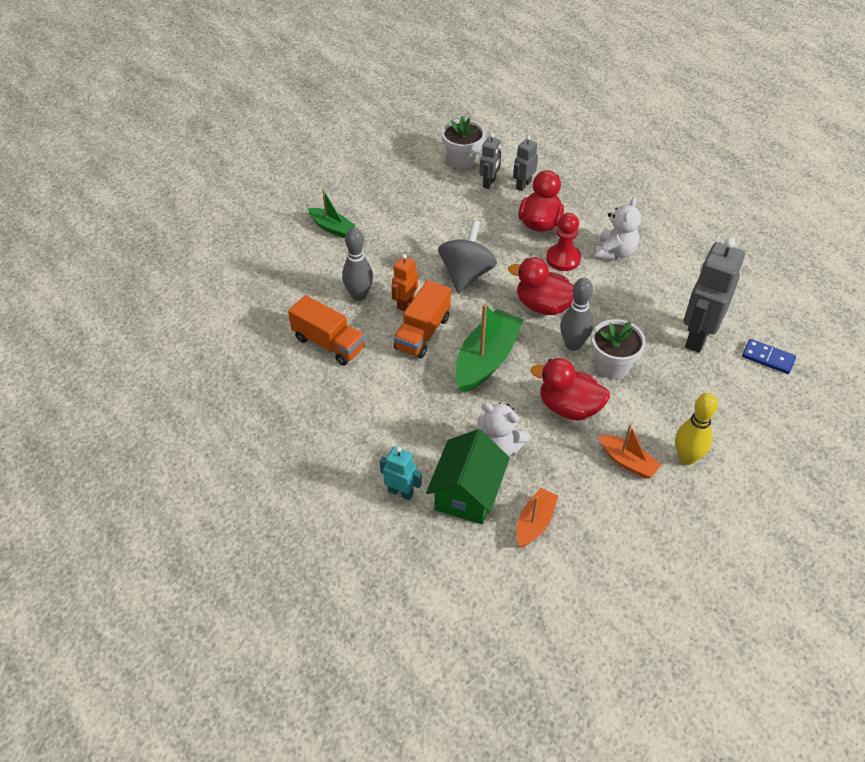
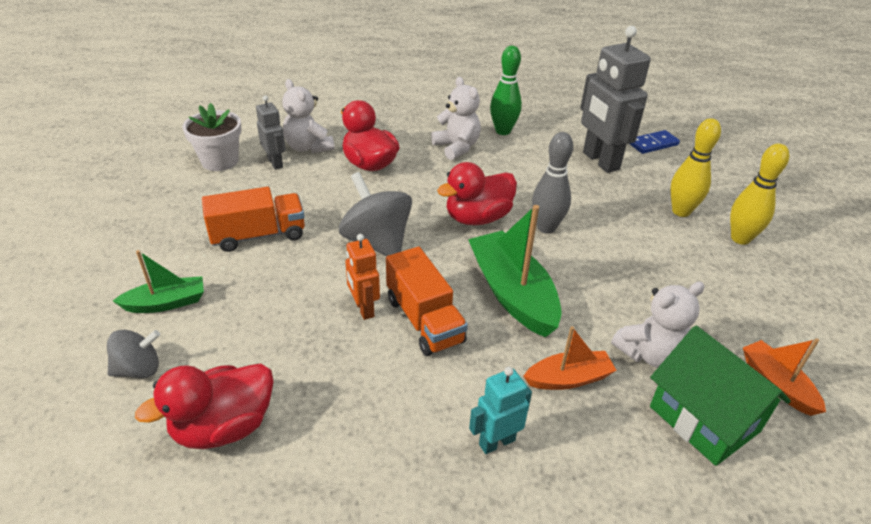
camera: 55 degrees left, 10 degrees down
orange truck [288,295,365,366] -> orange truck moved to [202,187,305,252]
grey bowling pin [342,228,373,301] -> none
turquoise robot [380,446,422,500] -> turquoise robot moved to [469,367,532,454]
grey robot [513,135,538,191] -> white teddy bear [282,79,334,153]
red duck [530,358,610,420] -> red duck moved to [135,363,274,449]
red pawn [546,213,581,271] -> none
white flower pot [591,319,646,379] -> none
orange boat [599,424,661,478] -> orange boat moved to [524,326,617,390]
none -> grey spinning top [107,330,160,378]
none -> green bowling pin [490,46,522,135]
none -> yellow bowling pin [670,118,721,217]

